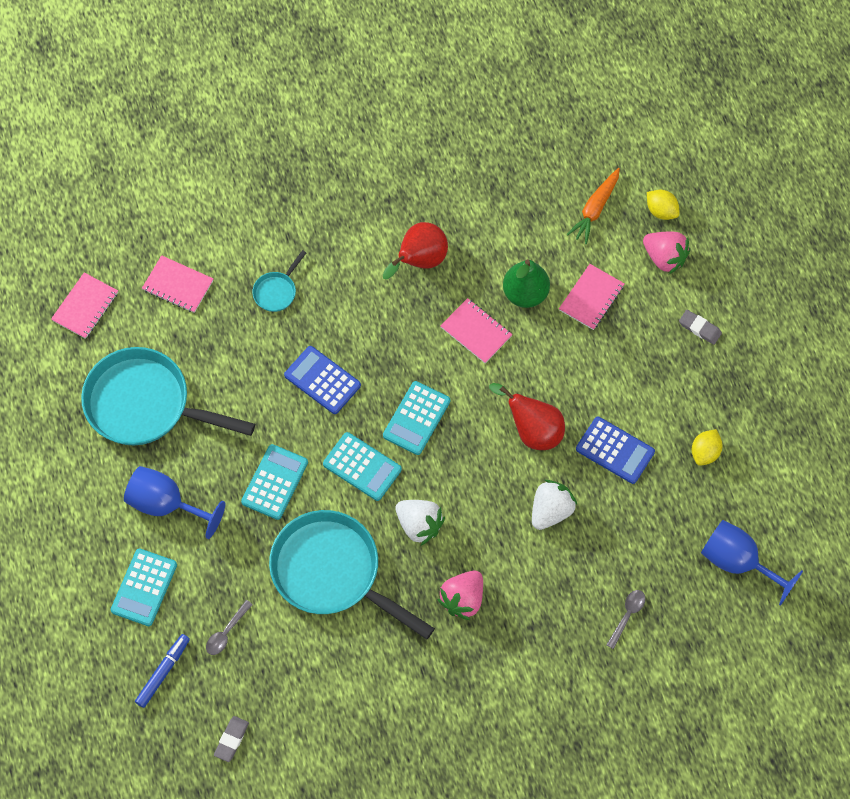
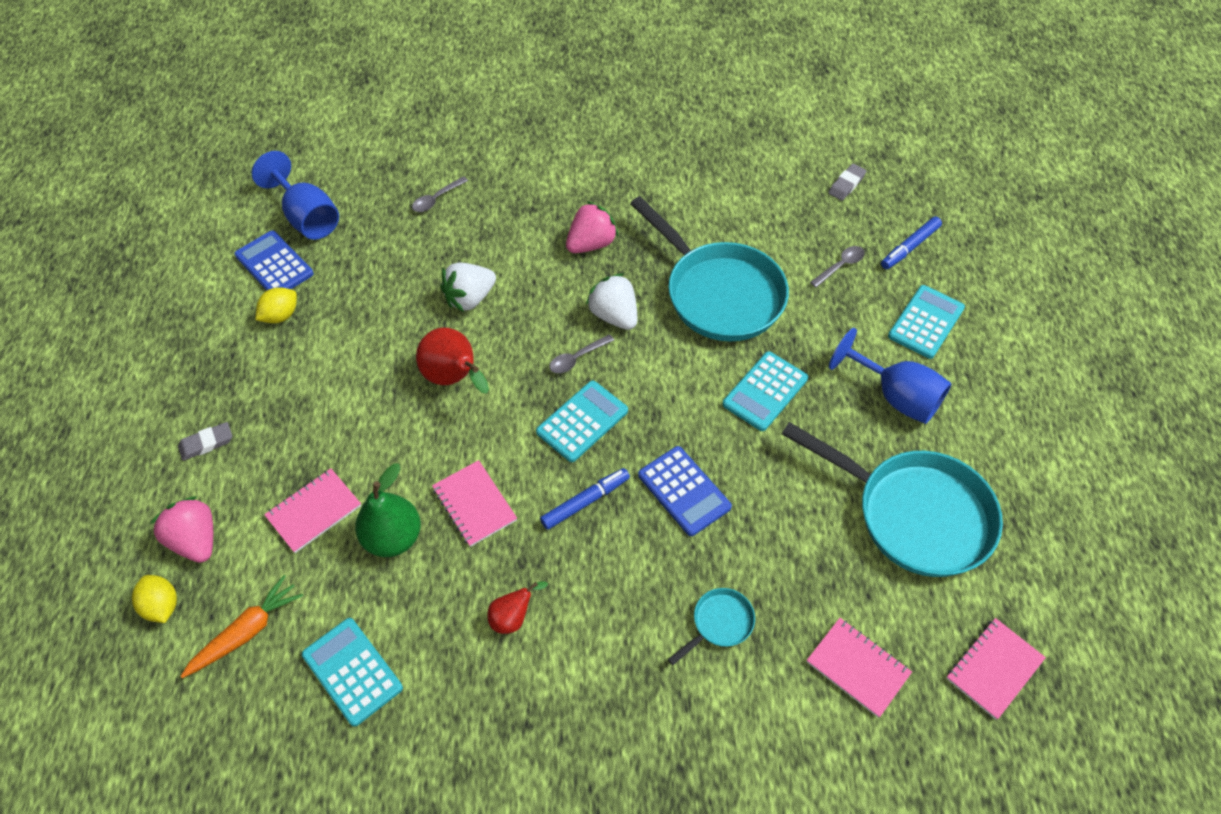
camera: 165 degrees left, 10 degrees down
turquoise calculator [323,432,402,501] -> turquoise calculator moved to [302,618,403,726]
red pear [383,222,448,279] -> red pear [487,582,548,634], size x0.57
blue calculator [576,416,655,484] -> blue calculator moved to [234,230,314,290]
grey eraser [679,310,722,345] -> grey eraser turned 75 degrees counterclockwise [178,422,232,461]
none -> blue marker [540,468,630,530]
none -> grey spoon [549,334,614,373]

